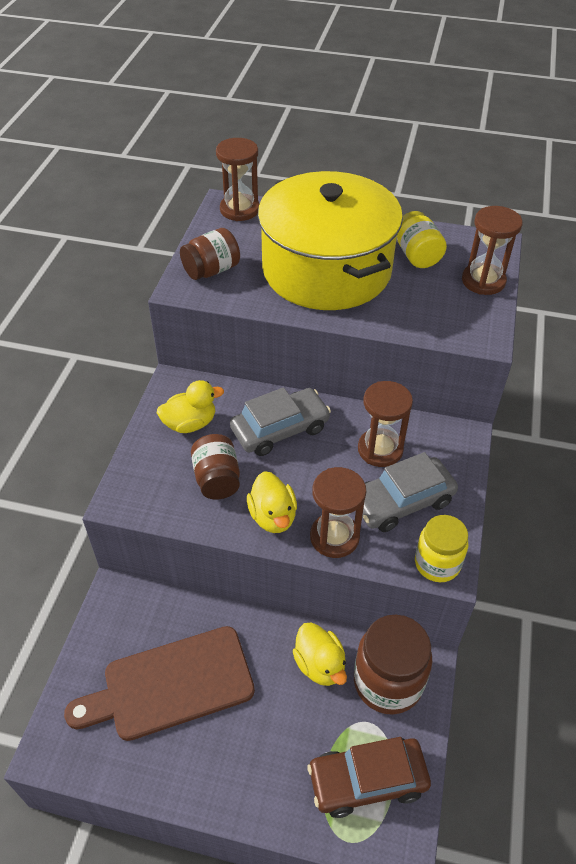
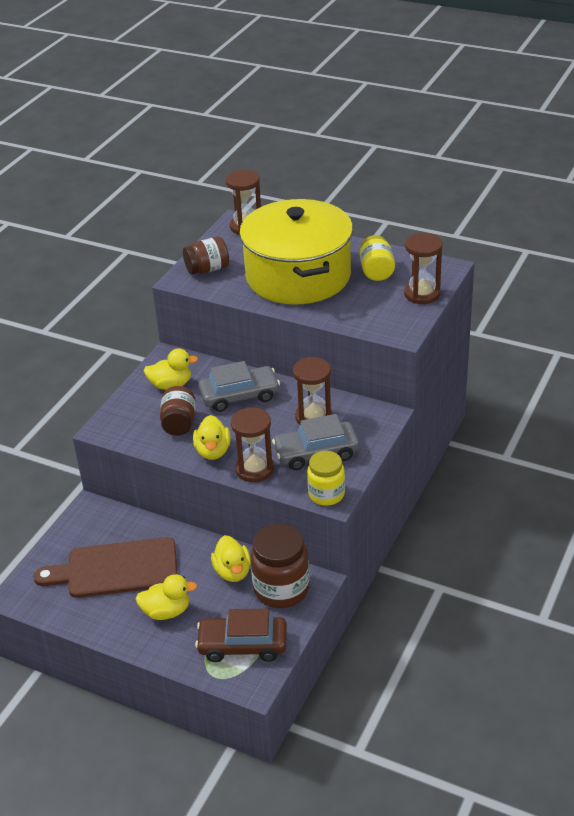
camera: 15 degrees right, 10 degrees down
none -> yellow duck [135,574,197,620]

